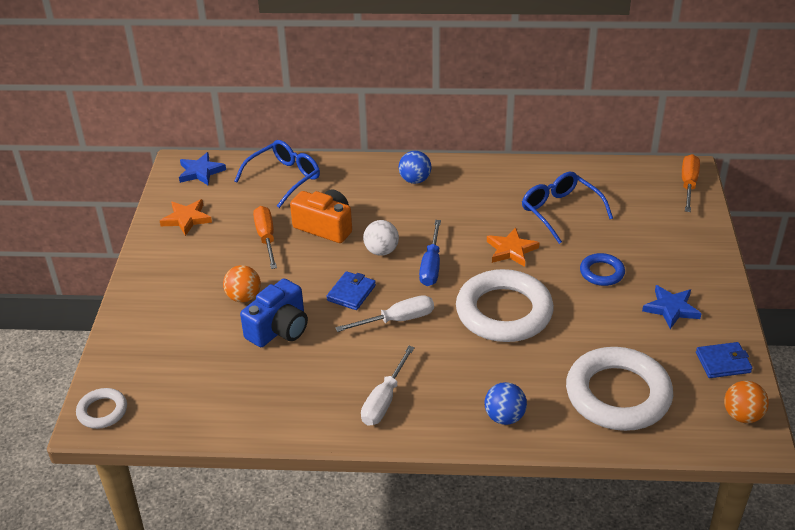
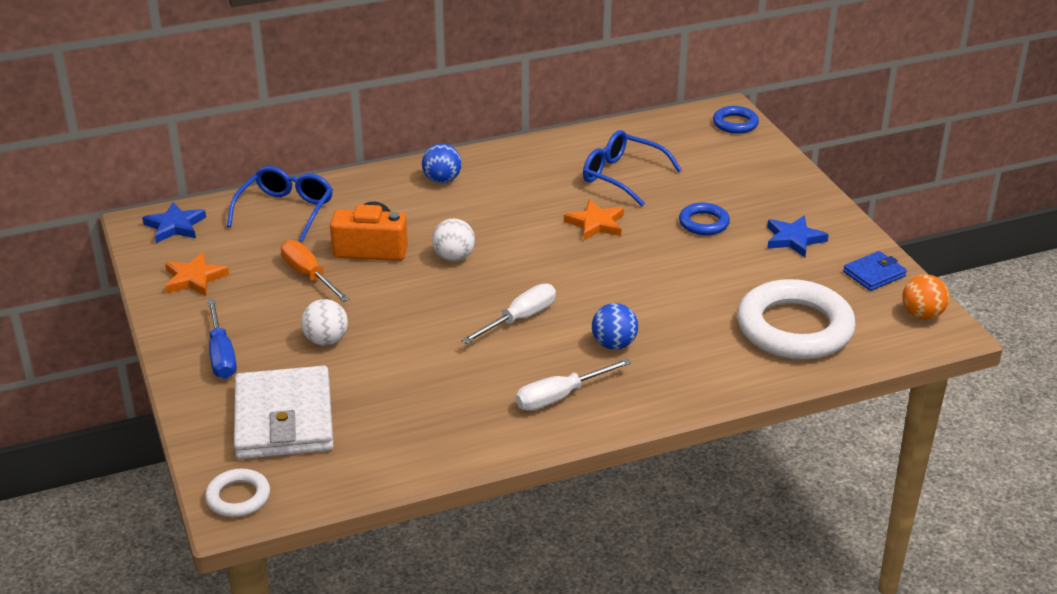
camera: 25 degrees left, 5 degrees down
orange ball [223,265,261,302] -> white ball [301,299,348,345]
blue camera [240,279,308,347] -> none
blue wallet [326,271,376,310] -> none
white screwdriver [361,346,415,426] -> white screwdriver turned 60 degrees clockwise [516,359,631,411]
blue screwdriver [419,220,441,286] -> blue screwdriver moved to [207,299,237,379]
white ring [456,269,554,342] -> none
blue ball [484,382,527,425] -> blue ball moved to [592,303,638,350]
orange screwdriver [682,154,700,212] -> blue ring [713,106,759,134]
none -> white wallet [234,366,333,459]

